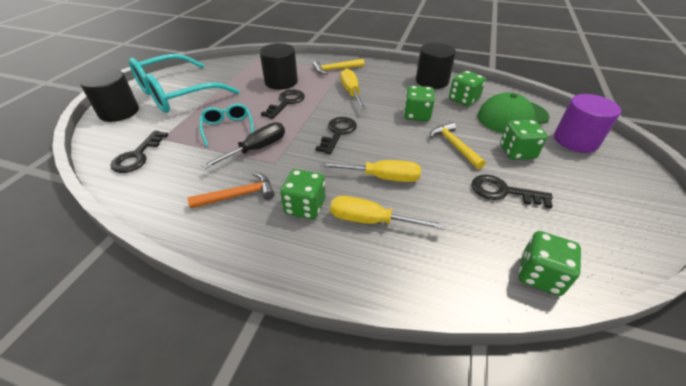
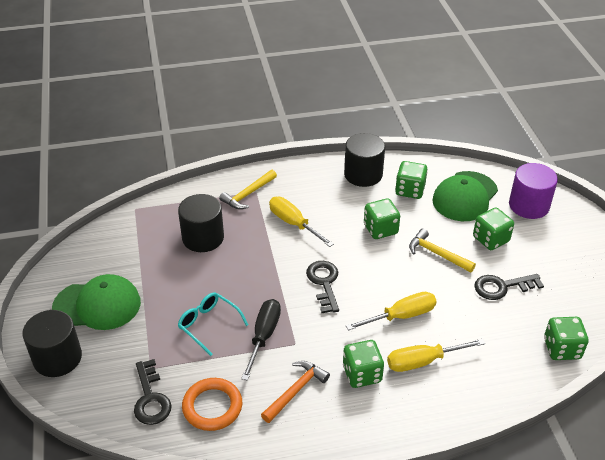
camera: 30 degrees left, 0 degrees up
turquoise glasses [129,54,239,113] -> green cap [52,274,141,330]
black key [261,90,305,119] -> none
none -> orange ring [182,378,242,431]

